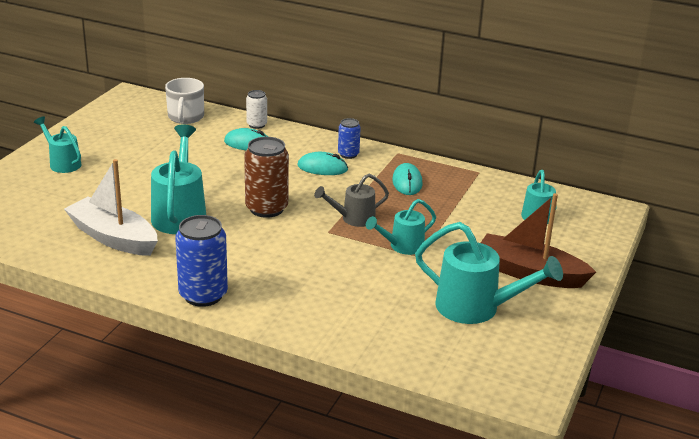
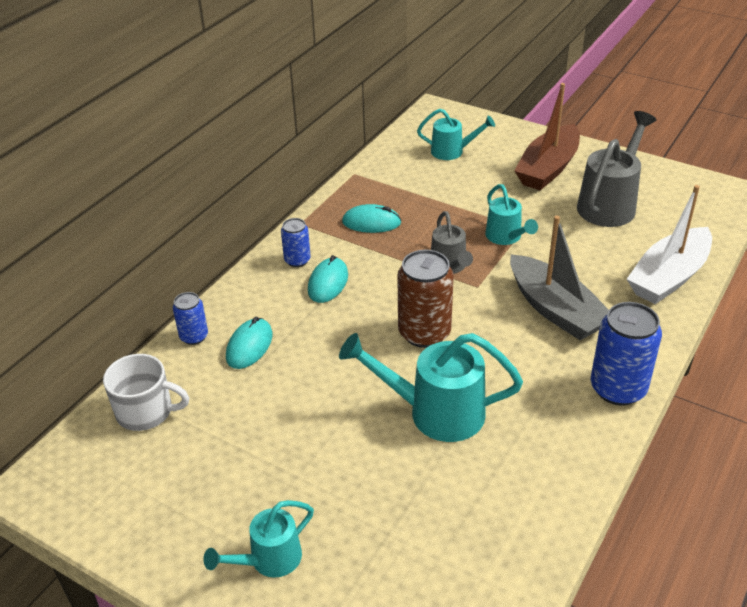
camera: 80 degrees left, 10 degrees up
white boat [64,159,158,256] -> white boat moved to [627,185,712,304]
white can [246,90,267,129] -> blue can [173,292,208,345]
turquoise watering can [415,222,563,324] -> grey watering can [577,111,656,227]
none -> grey boat [510,216,609,340]

